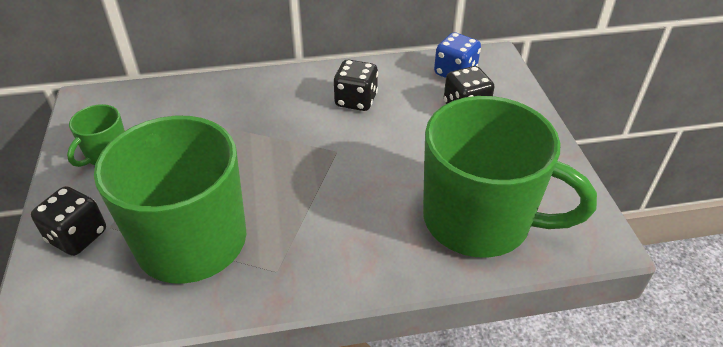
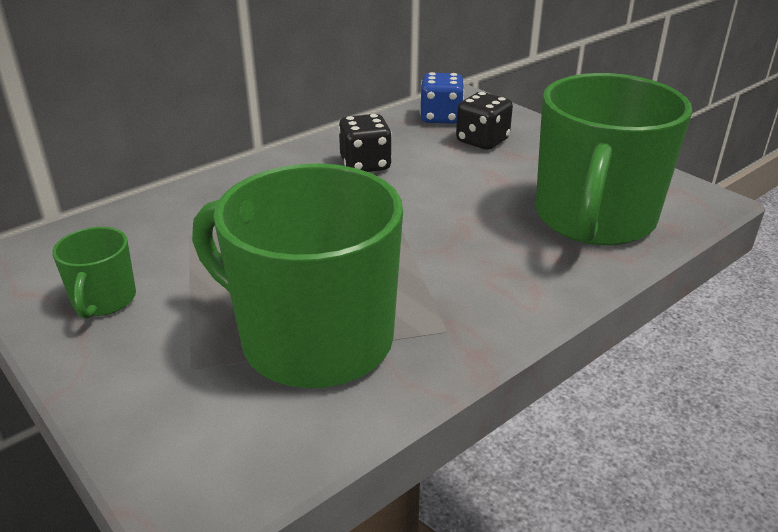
camera: 30 degrees left, 10 degrees down
black dice [31,186,106,256] -> none
green mug [423,96,597,258] -> green mug turned 120 degrees clockwise [536,73,692,246]

